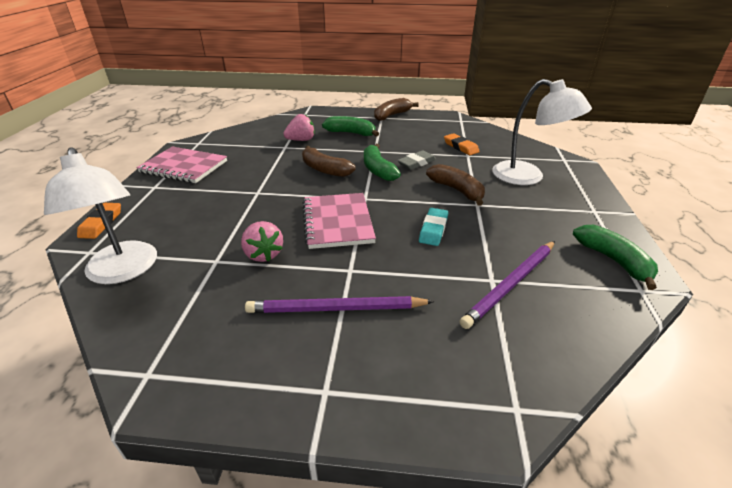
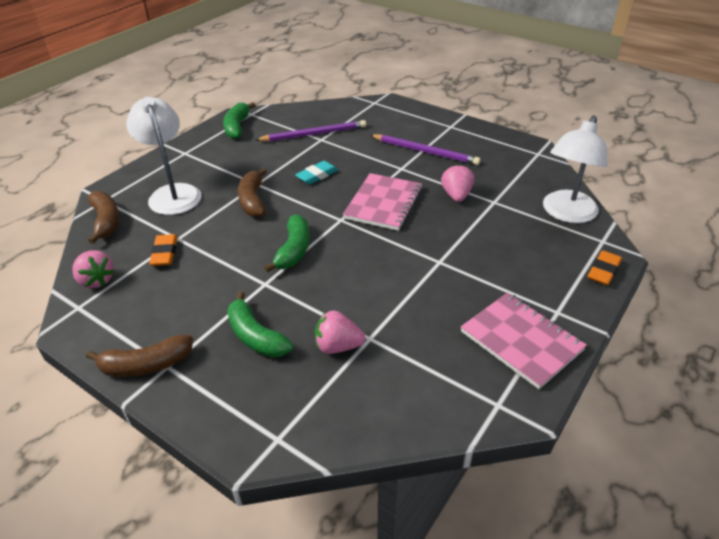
camera: 150 degrees left, 5 degrees up
white lamp [44,147,157,284] -> white lamp turned 150 degrees counterclockwise [543,115,608,223]
brown banana [302,146,356,177] -> brown banana moved to [88,191,120,244]
grey eraser [397,150,436,170] -> none
none -> pink strawberry [72,250,114,288]

